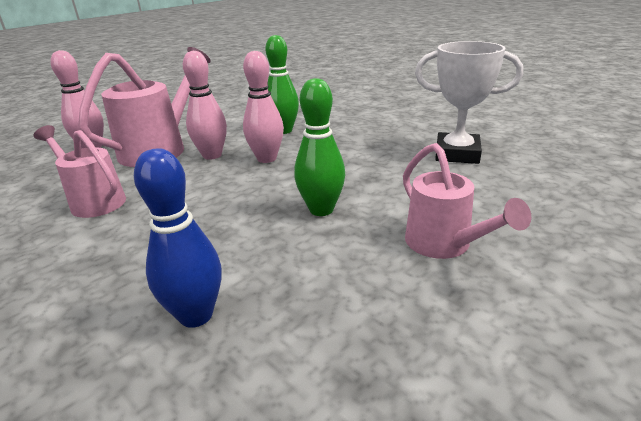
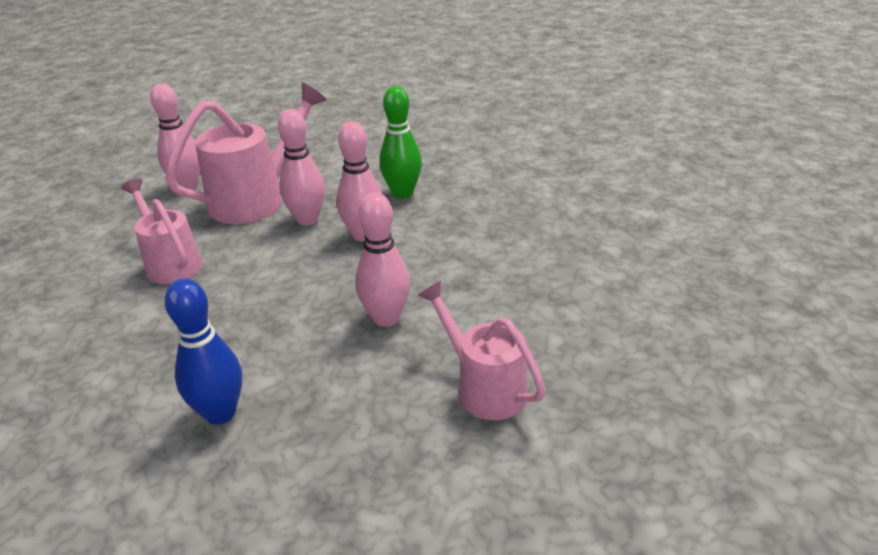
camera: 15 degrees right, 5 degrees up
green bowling pin [294,78,345,216] -> pink bowling pin [355,192,410,327]
pink watering can [403,143,531,259] -> pink watering can turned 150 degrees clockwise [418,281,546,420]
white trophy [415,41,523,164] -> none

